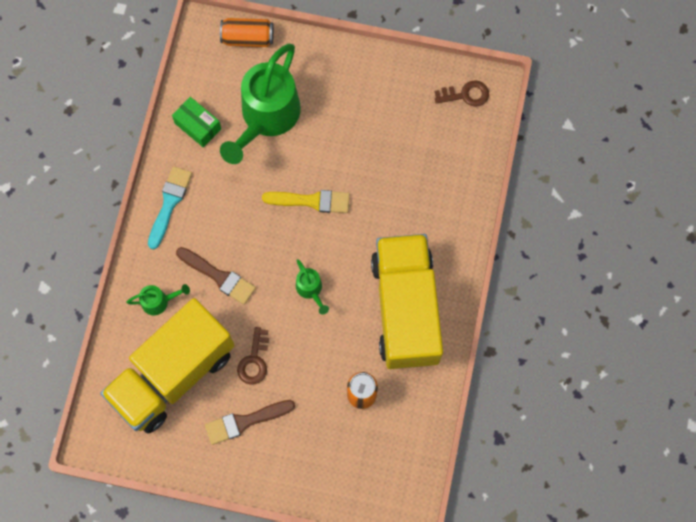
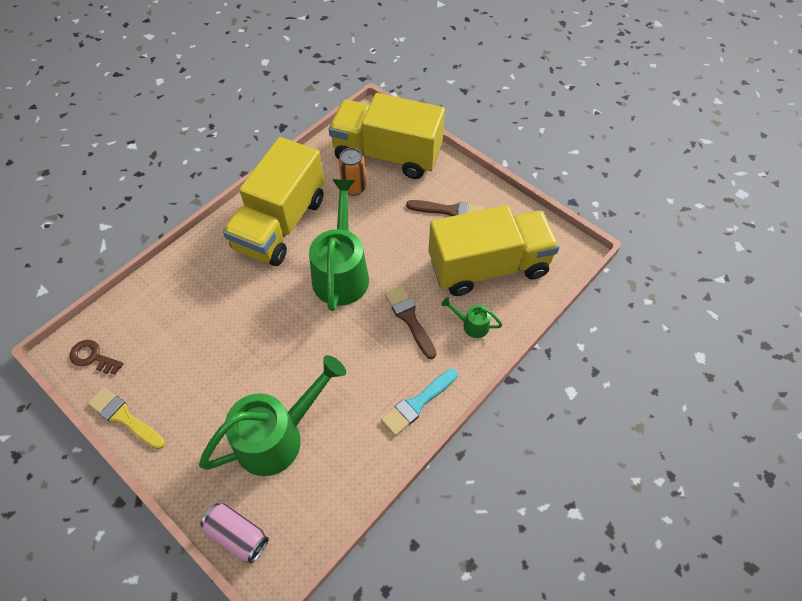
camera: 150 degrees left, 15 degrees down
green box [172,97,221,148] -> none
orange can [220,18,274,47] -> pink can [200,503,269,563]
brown key [237,327,269,385] -> none
yellow brush [262,190,350,213] -> yellow brush moved to [87,387,165,449]
green watering can [296,259,329,315] -> green watering can [309,179,369,311], size x2.31
none -> yellow truck [329,93,445,179]

